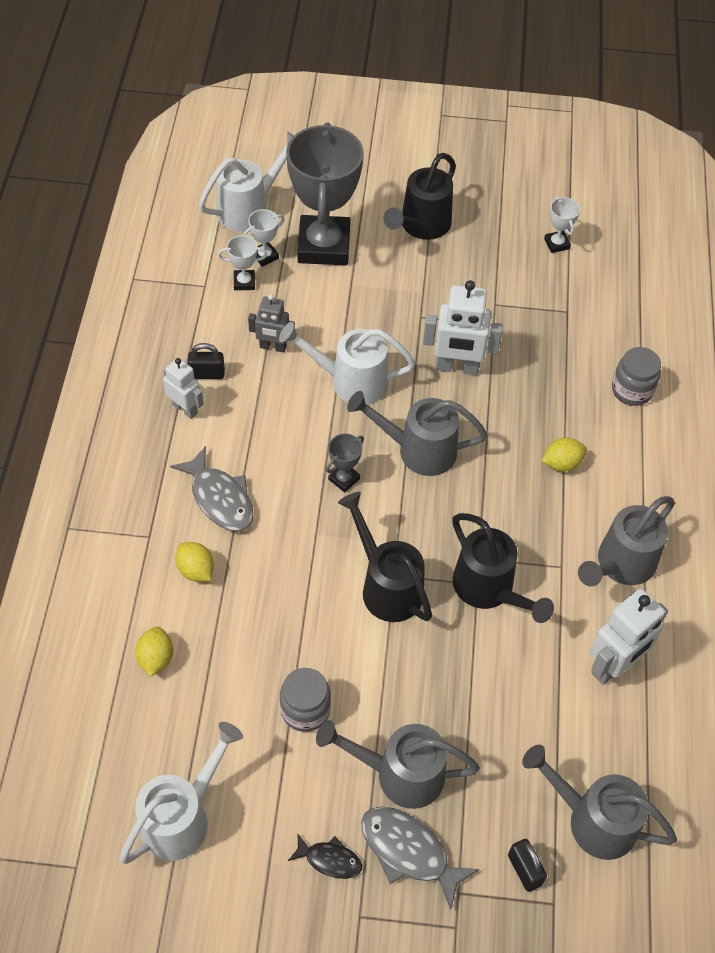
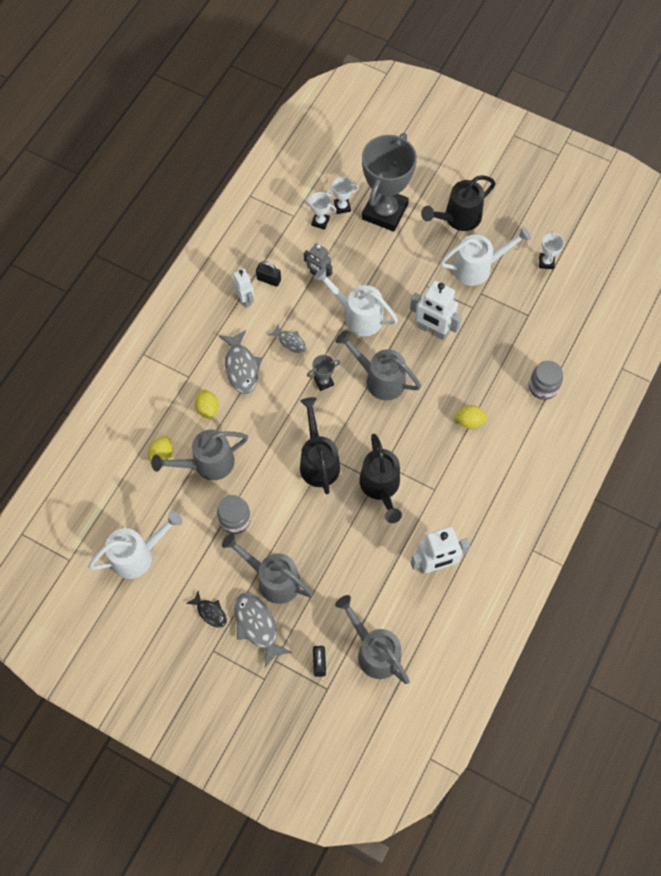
camera: 25 degrees right, 10 degrees up
white watering can [199,132,294,232] -> white watering can moved to [440,226,531,286]
grey watering can [578,496,675,587] -> grey watering can moved to [151,429,248,480]
none -> grey fish [268,324,306,353]

